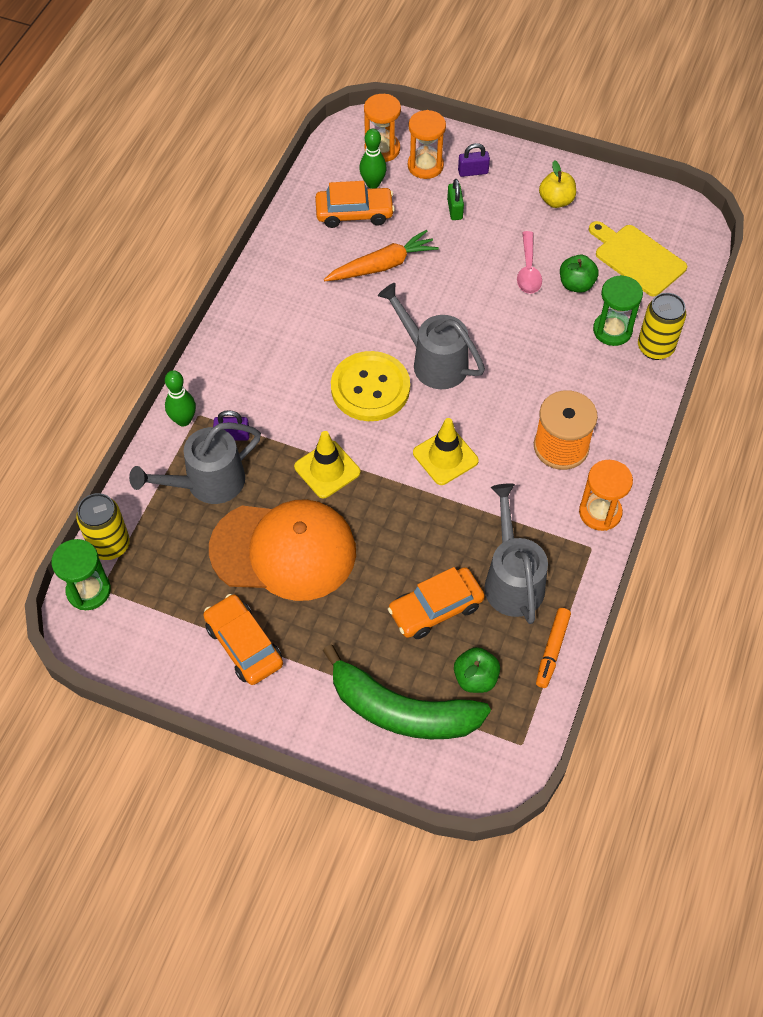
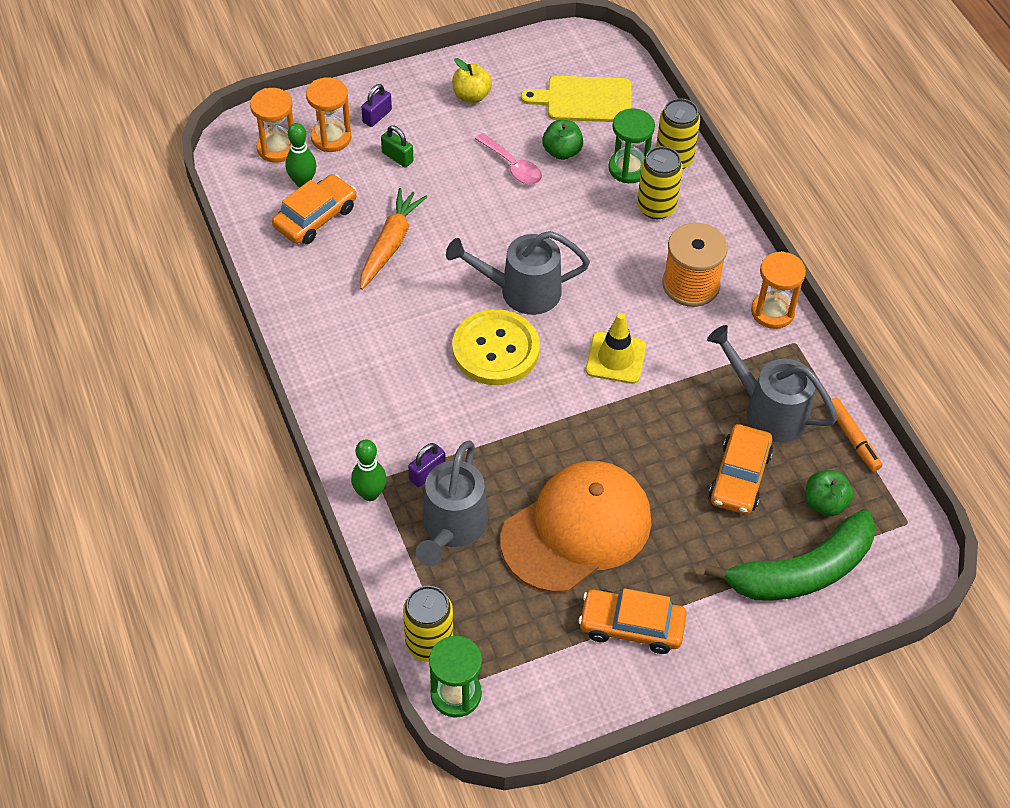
camera: 45 degrees left, 5 degrees down
yellow traffic cone [294,431,360,498] -> none
none -> yellow can [637,146,683,219]

